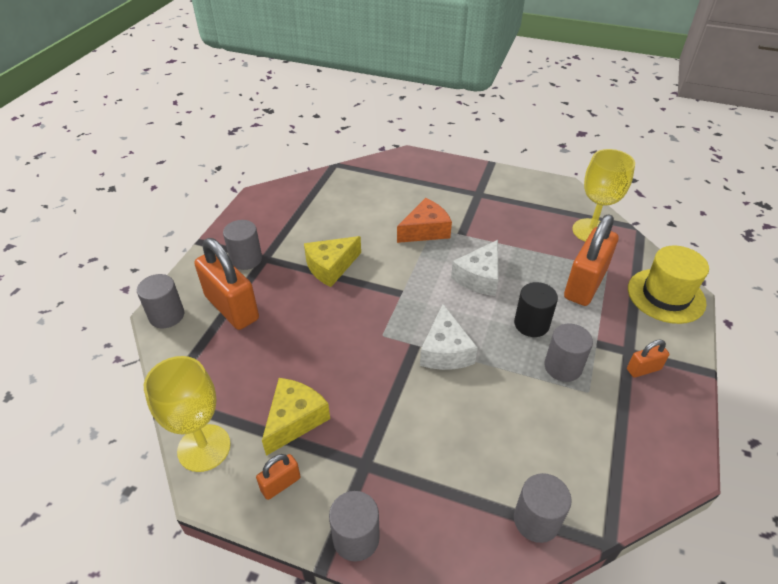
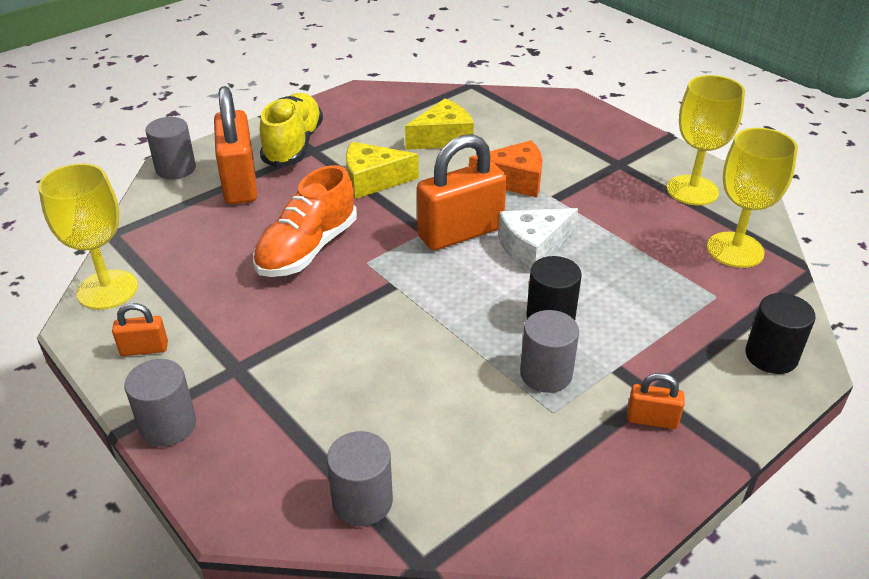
camera: 30 degrees right, 5 degrees down
grey cylinder [223,220,262,270] -> yellow shoe [260,93,323,168]
yellow cheese [262,378,330,456] -> yellow cheese moved to [405,99,474,150]
white cheese [420,304,478,370] -> none
orange padlock [564,214,618,306] -> orange padlock moved to [417,134,507,250]
yellow hat [628,245,709,324] -> black cylinder [745,293,816,374]
none -> orange shoe [253,165,357,277]
none -> yellow goblet [667,75,745,206]

